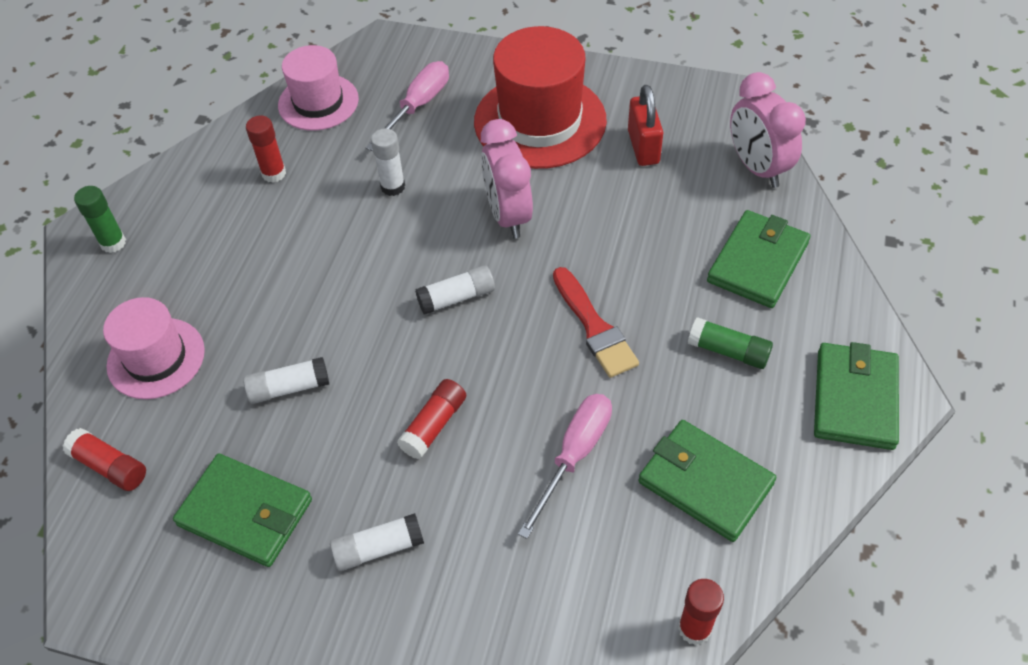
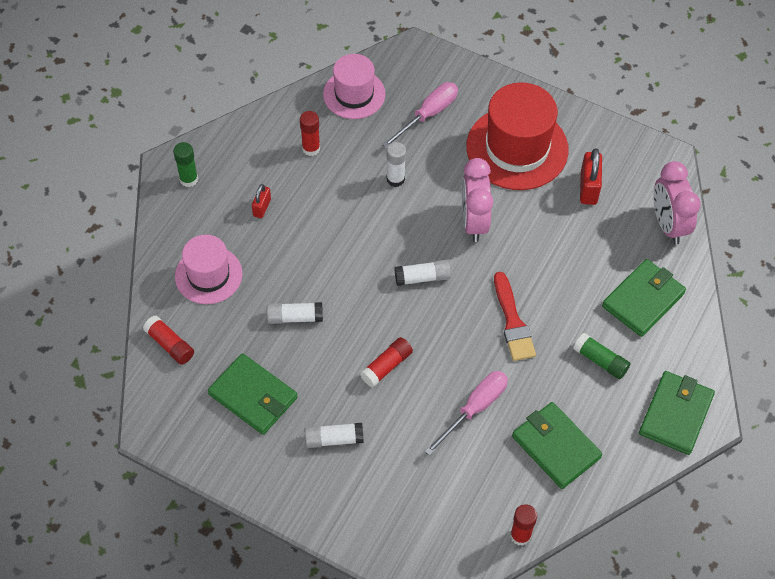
camera: 10 degrees right, 5 degrees up
none -> red padlock [252,184,271,218]

